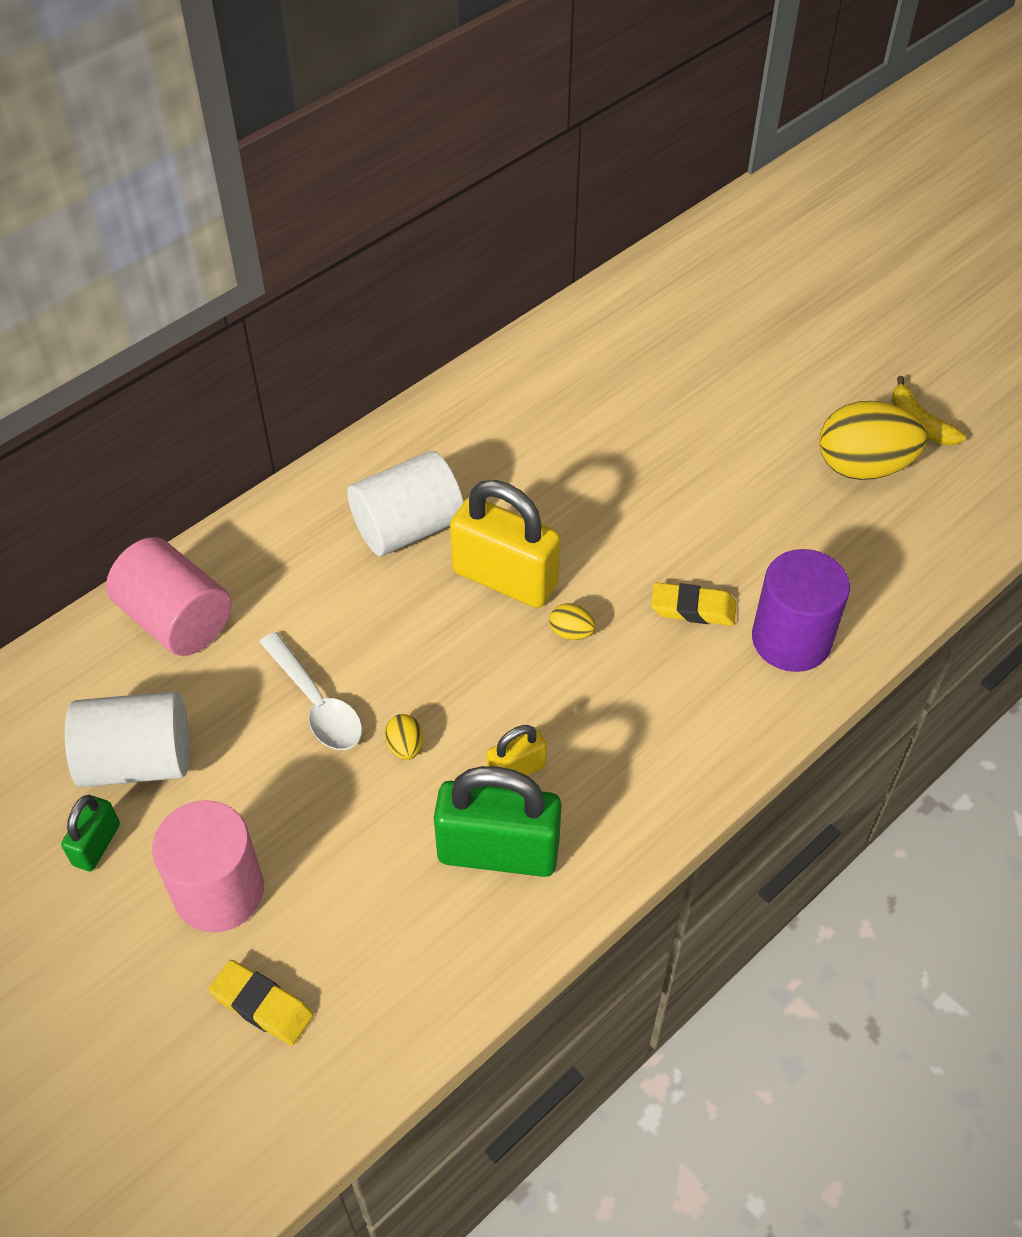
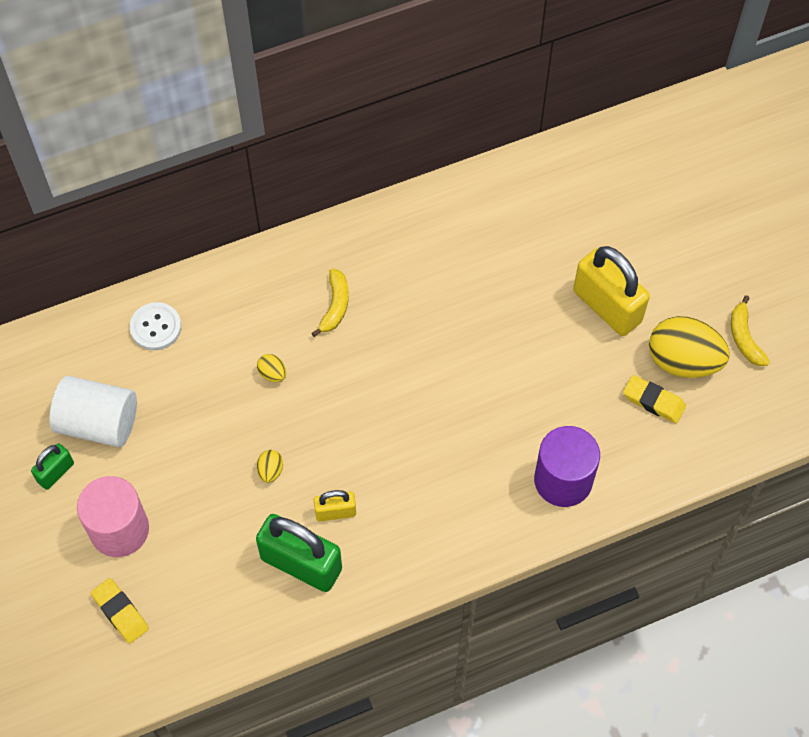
camera: 20 degrees right, 10 degrees up
pink cylinder [106,537,232,656] -> white button [130,302,181,350]
white spoon [260,632,362,750] -> none
white cylinder [347,451,463,556] -> yellow banana [311,268,349,337]
yellow padlock [450,480,560,608] -> yellow padlock moved to [573,246,650,336]
yellow egg [549,603,595,640] -> yellow egg moved to [257,354,286,382]
yellow eraser [651,582,737,626] -> yellow eraser moved to [623,375,686,423]

